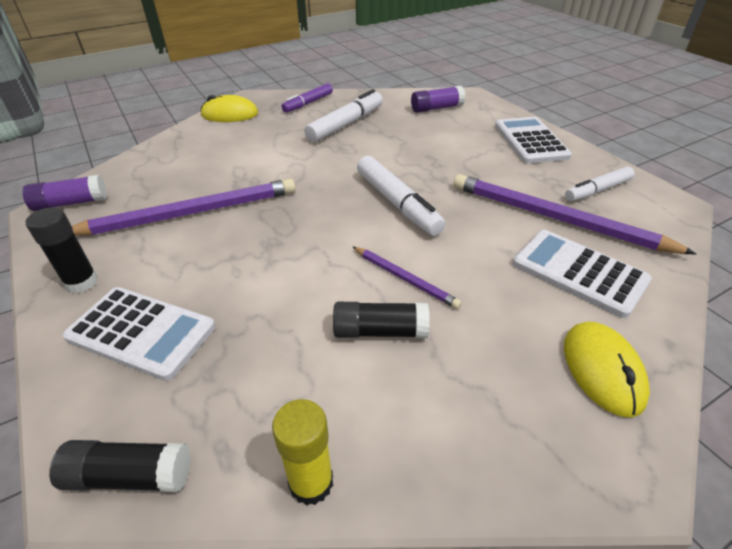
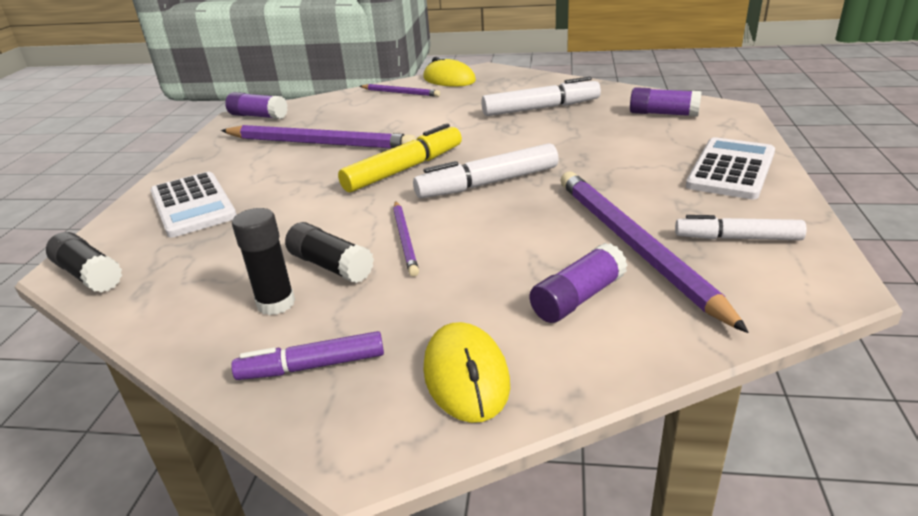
camera: 40 degrees right, 10 degrees down
black glue stick [26,207,98,293] -> black glue stick moved to [232,208,295,315]
yellow glue stick [272,399,333,506] -> none
purple marker [282,83,333,113] -> purple marker moved to [231,331,384,380]
white marker [357,156,445,236] -> white marker turned 60 degrees clockwise [413,143,559,198]
white calculator [513,230,652,318] -> purple glue stick [530,243,628,323]
yellow mouse [564,322,650,418] -> yellow mouse turned 45 degrees counterclockwise [423,322,510,423]
none -> yellow marker [338,123,462,192]
none -> purple pencil [360,84,440,97]

